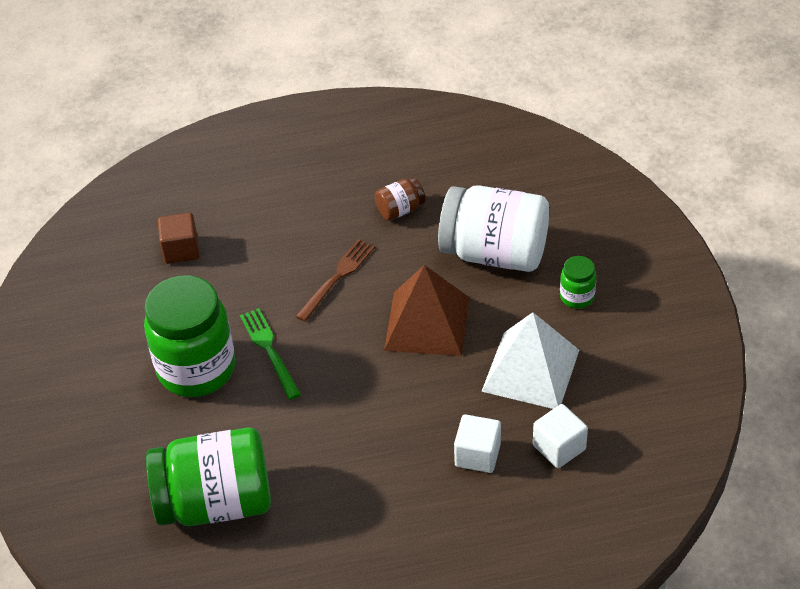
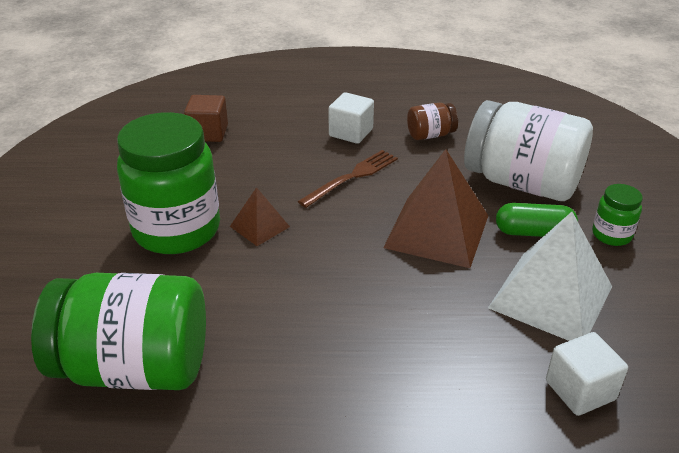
camera: 10 degrees right, 10 degrees down
green fork [240,308,301,400] -> brown pyramid [230,187,290,246]
white cube [454,414,501,473] -> white cube moved to [328,92,374,144]
none -> green capsule [496,203,578,237]

